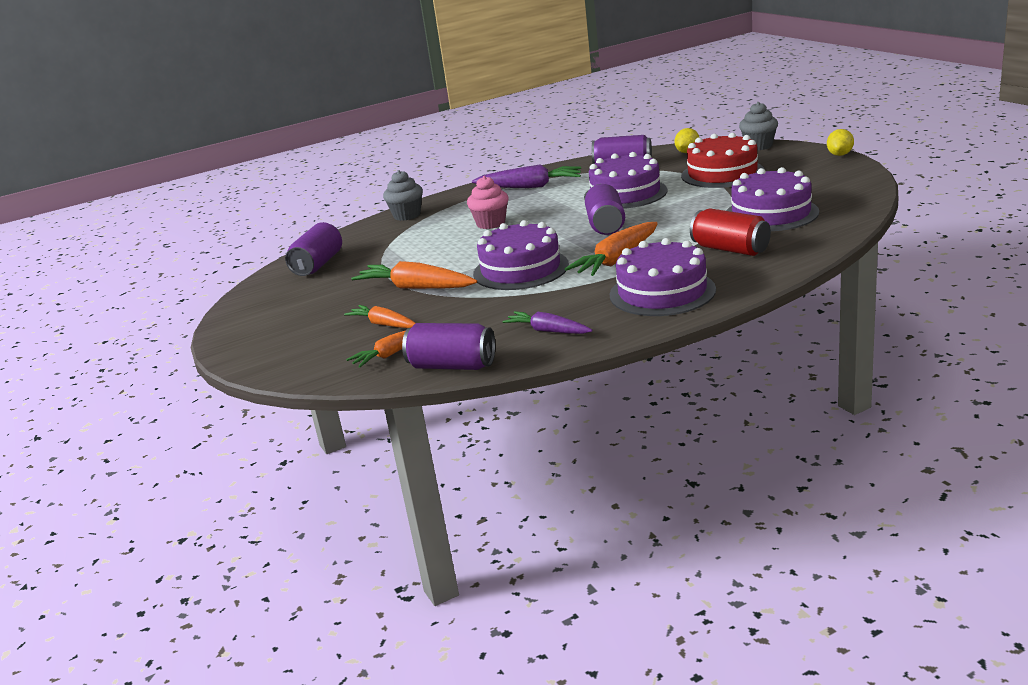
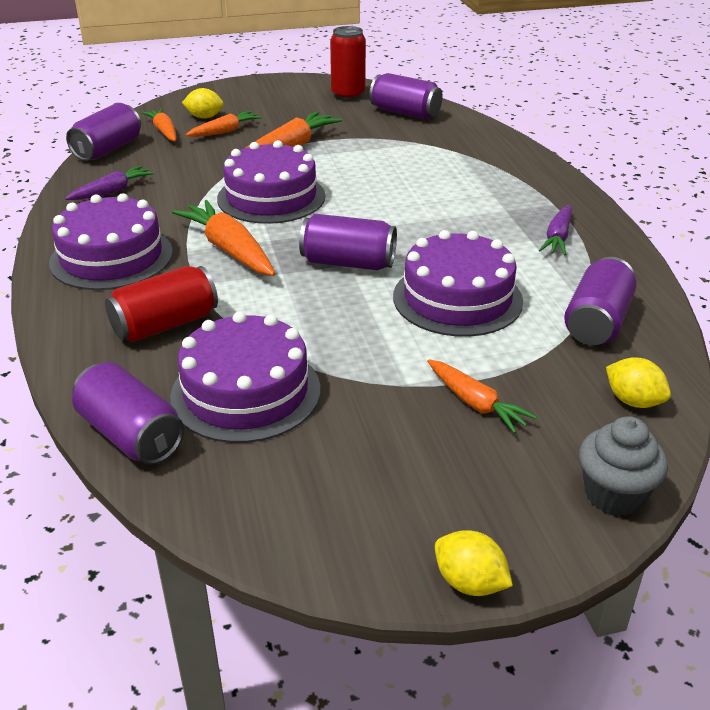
camera: 100 degrees right, 10 degrees up
grey cupcake [383,170,423,221] -> none
pink cupcake [467,176,509,229] -> none
purple carrot [472,164,581,188] -> purple carrot [539,205,572,256], size x0.63
red cake [681,133,765,188] -> orange carrot [427,359,537,433]
none -> purple can [72,362,184,465]
none -> yellow lemon [182,88,224,119]
none -> red can [330,26,366,100]

